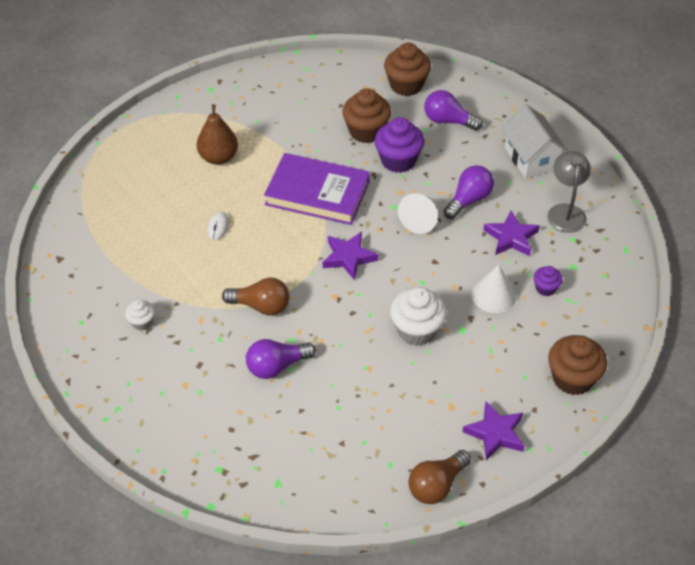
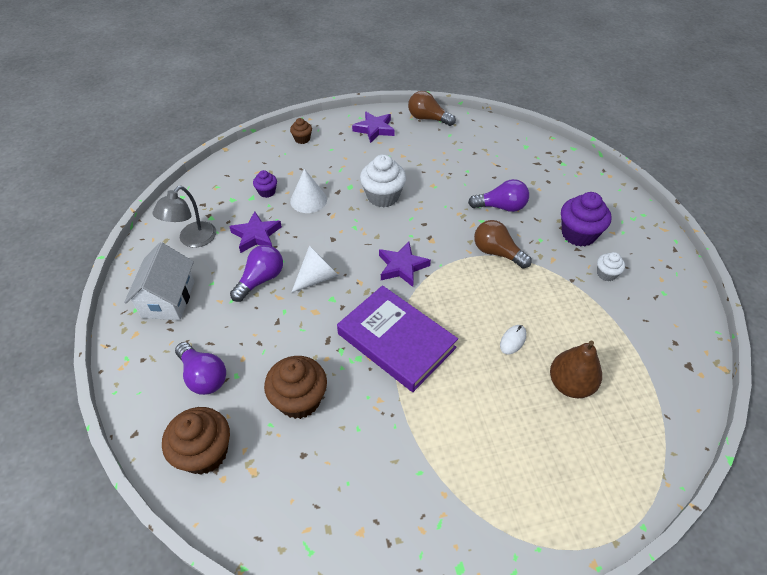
camera: 155 degrees left, 0 degrees up
brown pear [197,104,238,165] -> brown pear moved to [550,341,602,398]
purple cupcake [374,117,424,173] -> purple cupcake moved to [561,192,612,247]
brown light bulb [408,450,471,504] -> brown light bulb turned 135 degrees counterclockwise [408,91,456,126]
purple light bulb [444,165,494,219] -> purple light bulb turned 150 degrees clockwise [230,245,283,302]
brown cupcake [548,335,607,395] -> brown cupcake [290,118,312,144], size x0.53

